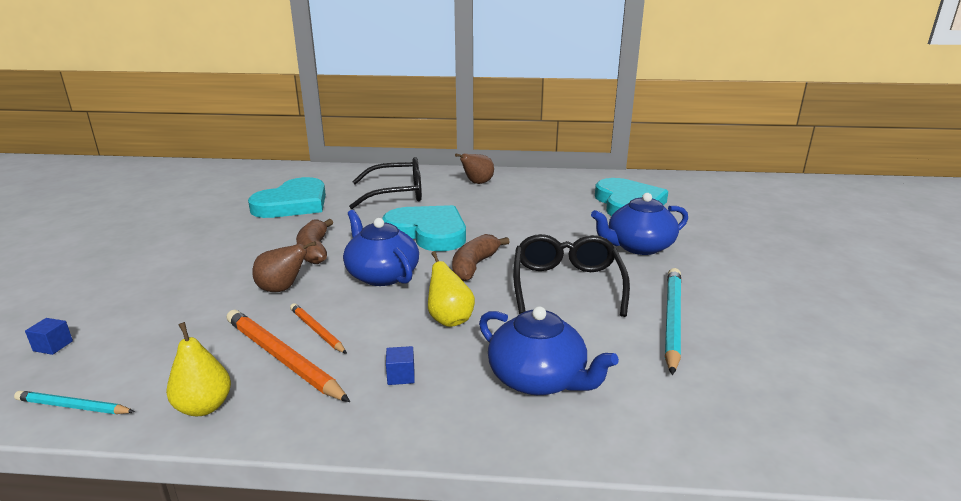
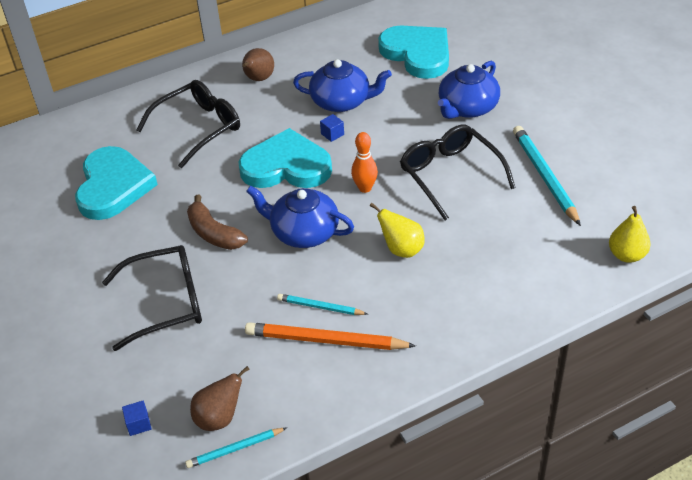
camera: 30 degrees left, 20 degrees up
yellow pear [166,322,231,416] -> yellow pear moved to [609,206,651,263]
brown pear [252,241,317,292] -> brown pear moved to [190,366,250,431]
orange pencil [290,303,347,354] -> turquoise pencil [277,294,367,315]
blue cube [386,346,415,385] -> blue cube moved to [320,114,344,142]
brown banana [452,234,510,282] -> orange bowling pin [351,132,378,193]
blue teapot [479,306,619,395] -> blue teapot moved to [293,59,392,112]
none -> black glasses [102,245,202,351]

